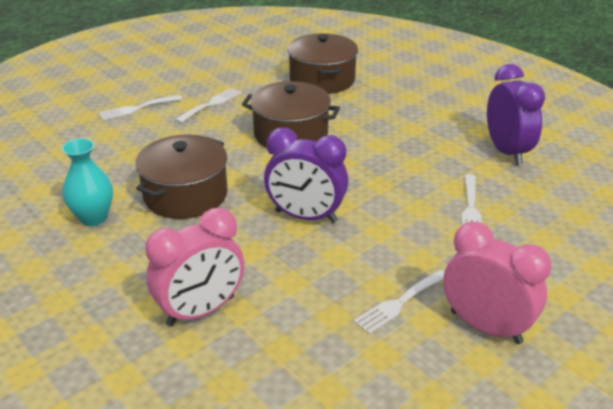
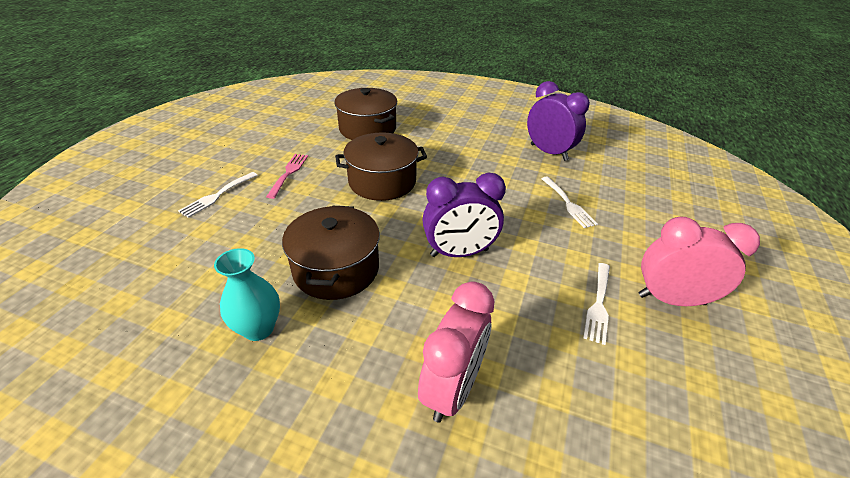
camera: 30 degrees left, 5 degrees up
white fork [175,88,241,123] -> pink fork [266,154,308,199]

